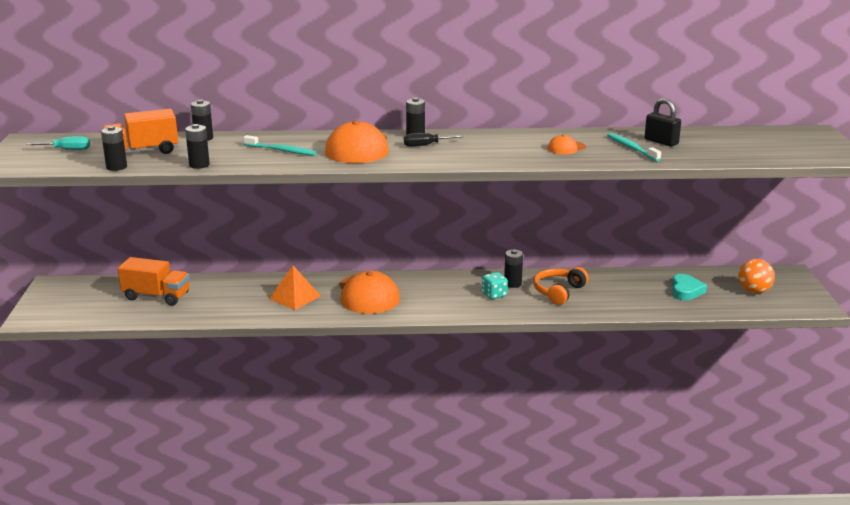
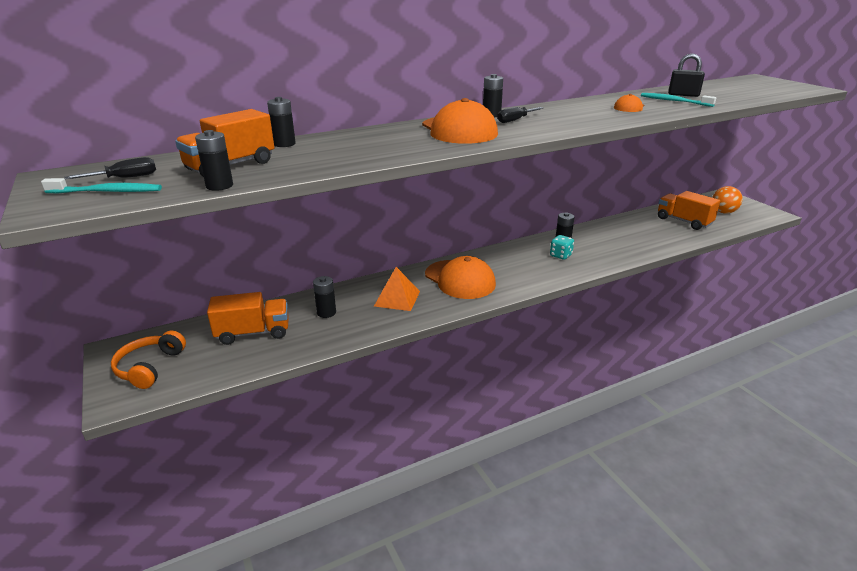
camera: 25 degrees left, 5 degrees up
turquoise screwdriver [26,136,90,150] -> black screwdriver [64,157,156,179]
black battery [185,124,210,169] -> black battery moved to [313,276,336,318]
turquoise toothbrush [243,135,317,156] -> turquoise toothbrush moved to [41,178,162,193]
orange headphones [533,267,589,305] -> orange headphones moved to [111,331,186,389]
turquoise heart [672,274,707,300] -> orange truck [658,191,720,230]

